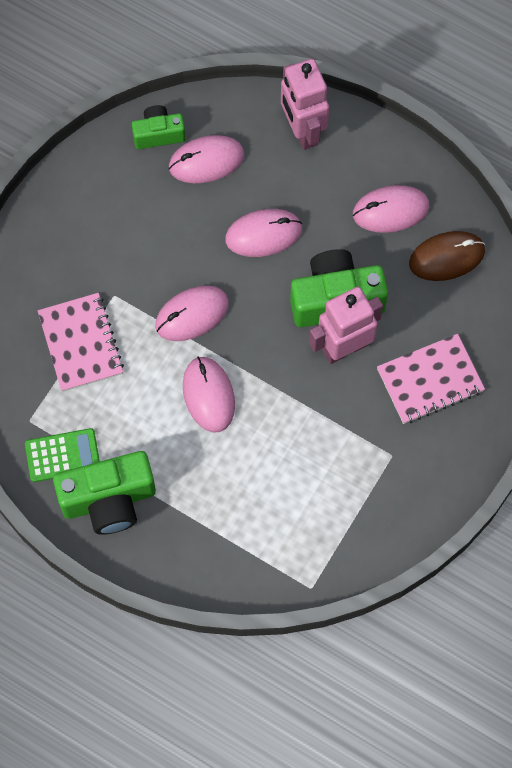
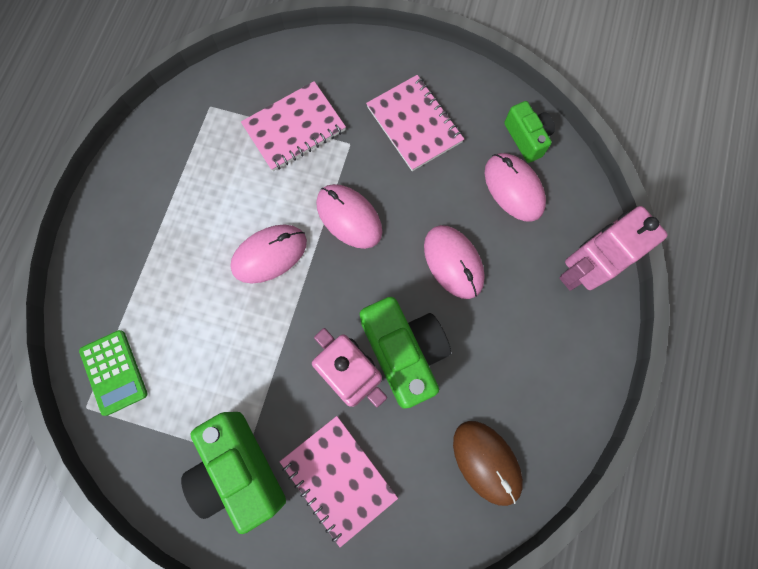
camera: 75 degrees right, 5 degrees up
green calculator [25,428,100,482] -> green calculator moved to [79,330,147,416]
green camera [53,451,156,535] -> green camera moved to [181,412,286,534]
pink mouse [353,185,429,233] -> none
none -> pink notebook [366,75,464,171]

